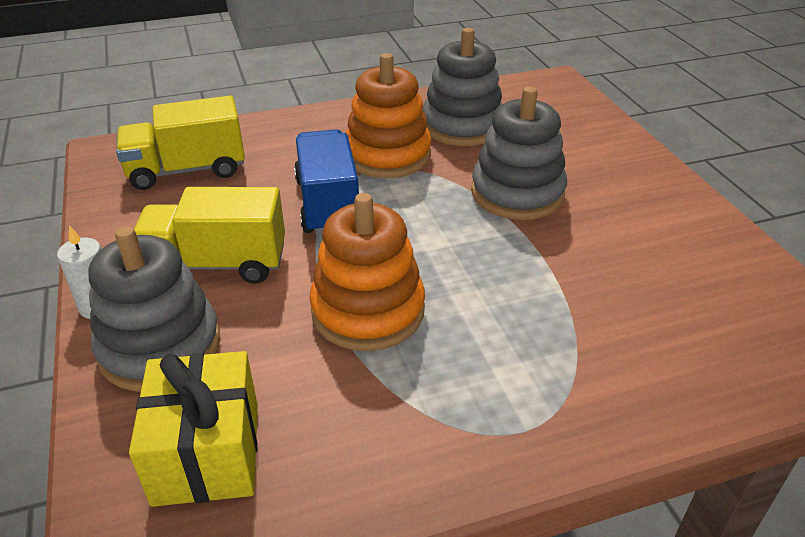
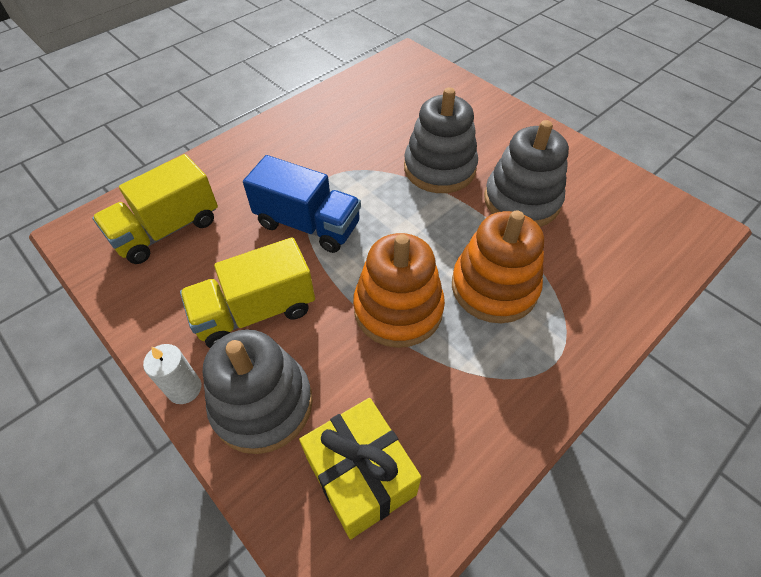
camera: 25 degrees left, 15 degrees up
blue truck [294,129,359,235] -> blue truck turned 150 degrees clockwise [243,155,361,253]
orange stacking toy [346,53,432,178] -> orange stacking toy moved to [452,210,544,323]
grey stacking toy [422,28,502,146] -> grey stacking toy moved to [484,120,569,227]

